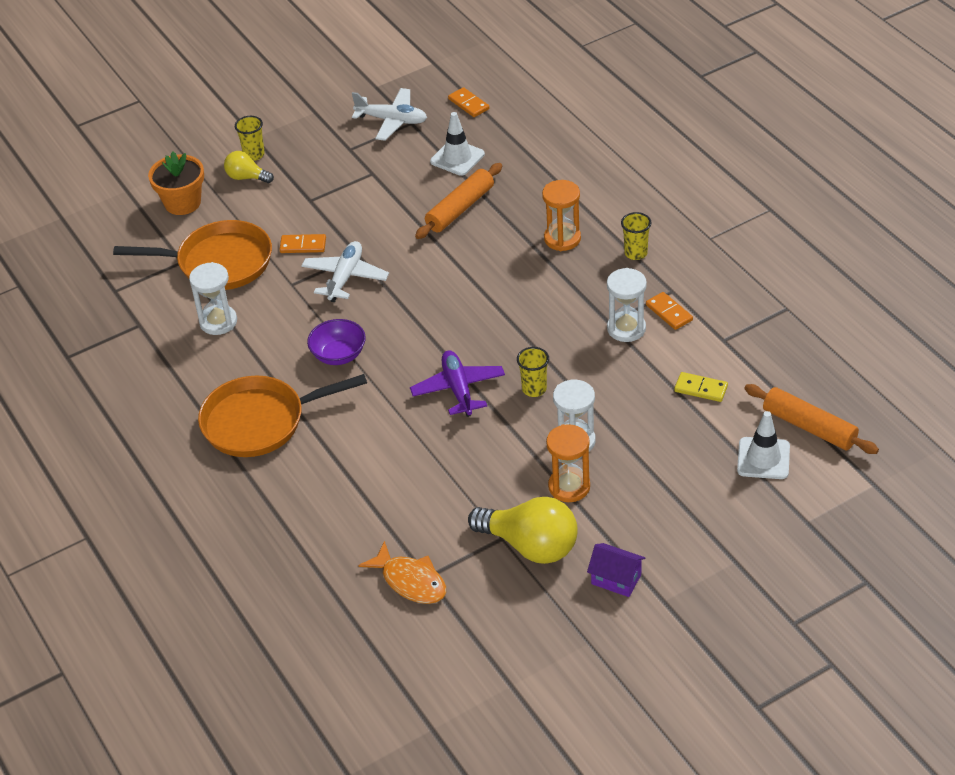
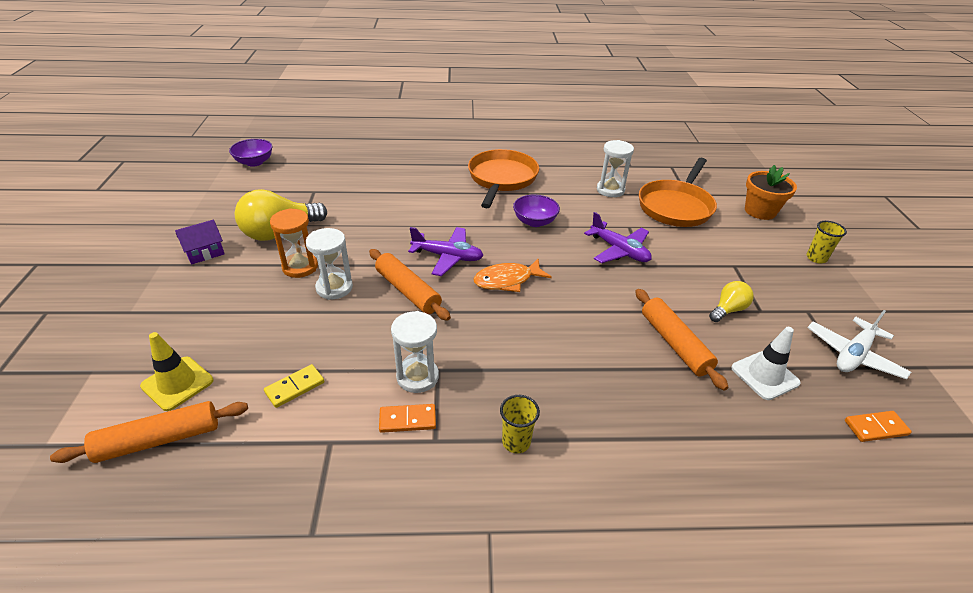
camera: 115 degrees right, 5 degrees down
yellow light bulb [224,151,274,183] -> yellow light bulb moved to [709,281,754,322]
orange domino [279,234,326,253] -> none
white plane [301,241,389,302] -> purple plane [584,212,652,263]
orange fish [358,541,446,604] -> orange fish moved to [473,258,552,292]
yellow cup [517,347,549,397] -> orange rolling pin [369,249,451,321]
orange hourglass [542,180,581,251] -> none
white traffic cone [737,411,790,479] -> yellow traffic cone [140,332,213,411]
none -> purple bowl [229,139,273,167]

